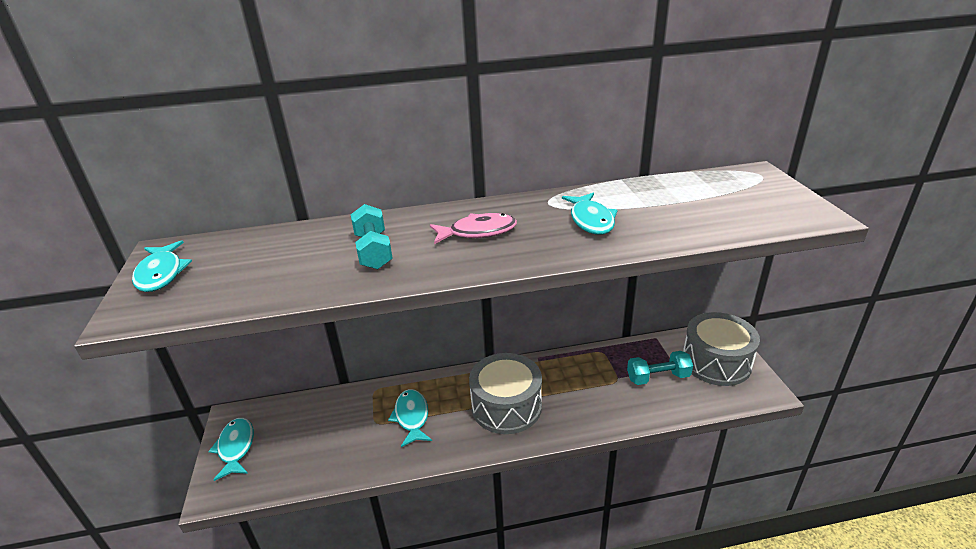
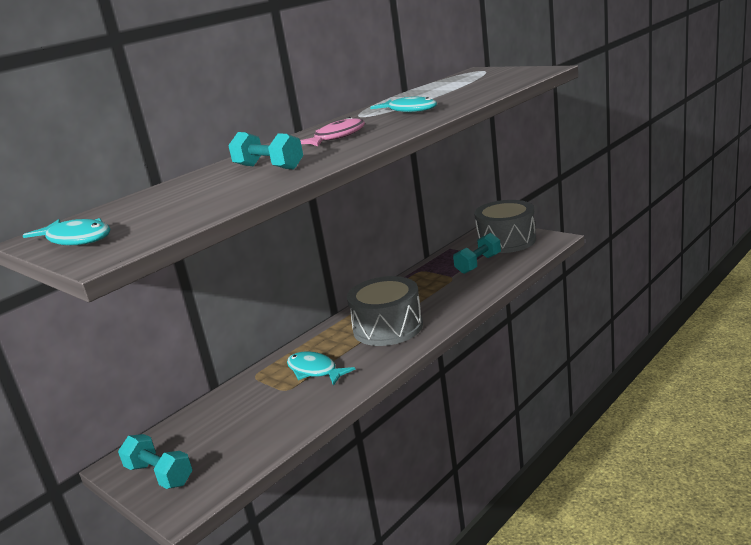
camera: 35 degrees left, 10 degrees down
turquoise fish [208,418,254,481] -> turquoise dumbbell [118,434,193,489]

